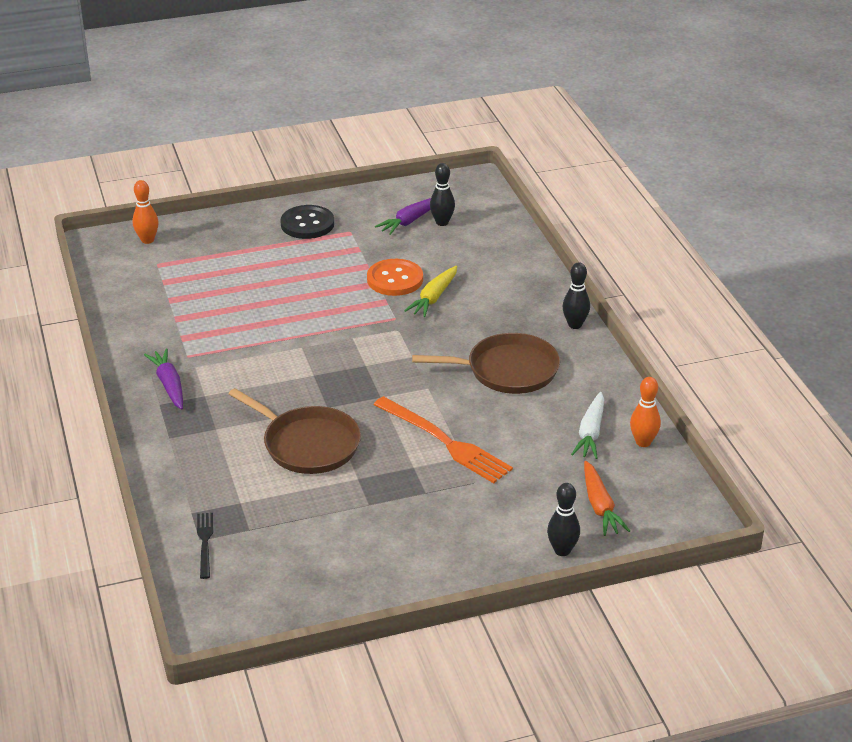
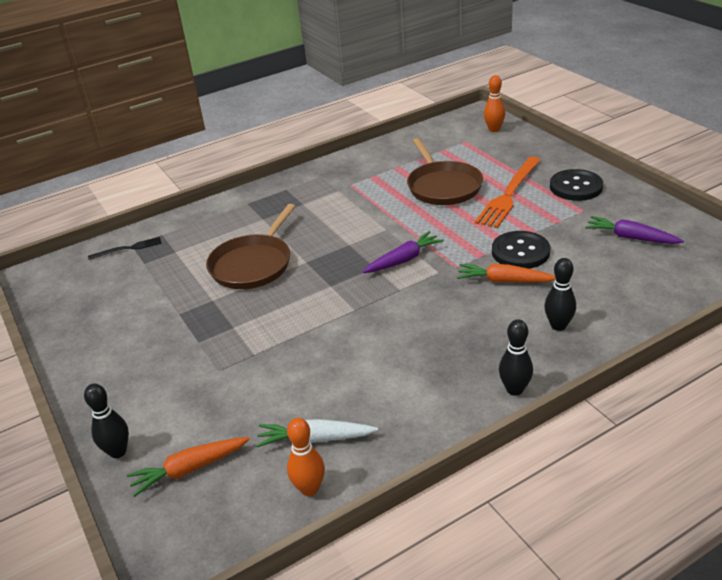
camera: 80 degrees right, 0 degrees up
purple carrot [144,348,183,410] -> purple carrot moved to [363,231,444,273]
orange button [367,259,423,296] -> black button [492,231,550,269]
orange fork [373,396,513,483] -> orange fork moved to [475,157,541,228]
yellow carrot [404,266,457,317] -> orange carrot [457,264,556,283]
brown pan [412,333,560,394] -> brown pan moved to [407,138,483,205]
black bowling pin [430,163,455,226] -> black bowling pin moved to [544,258,576,331]

